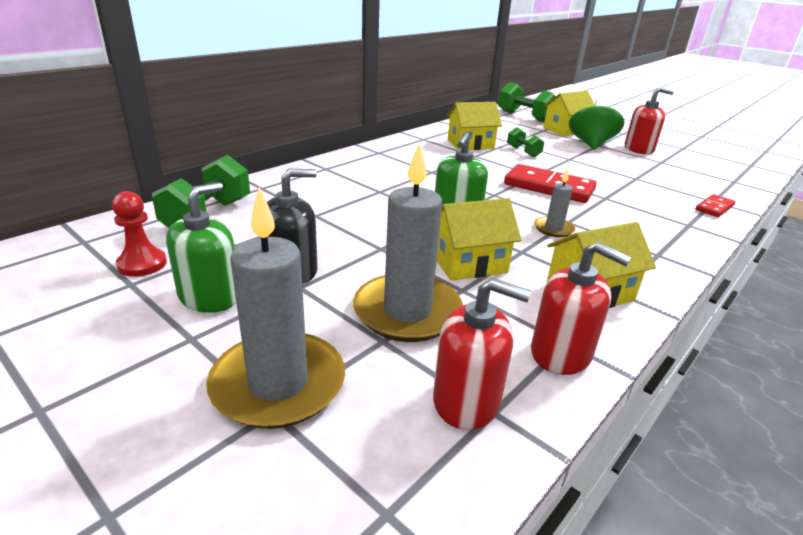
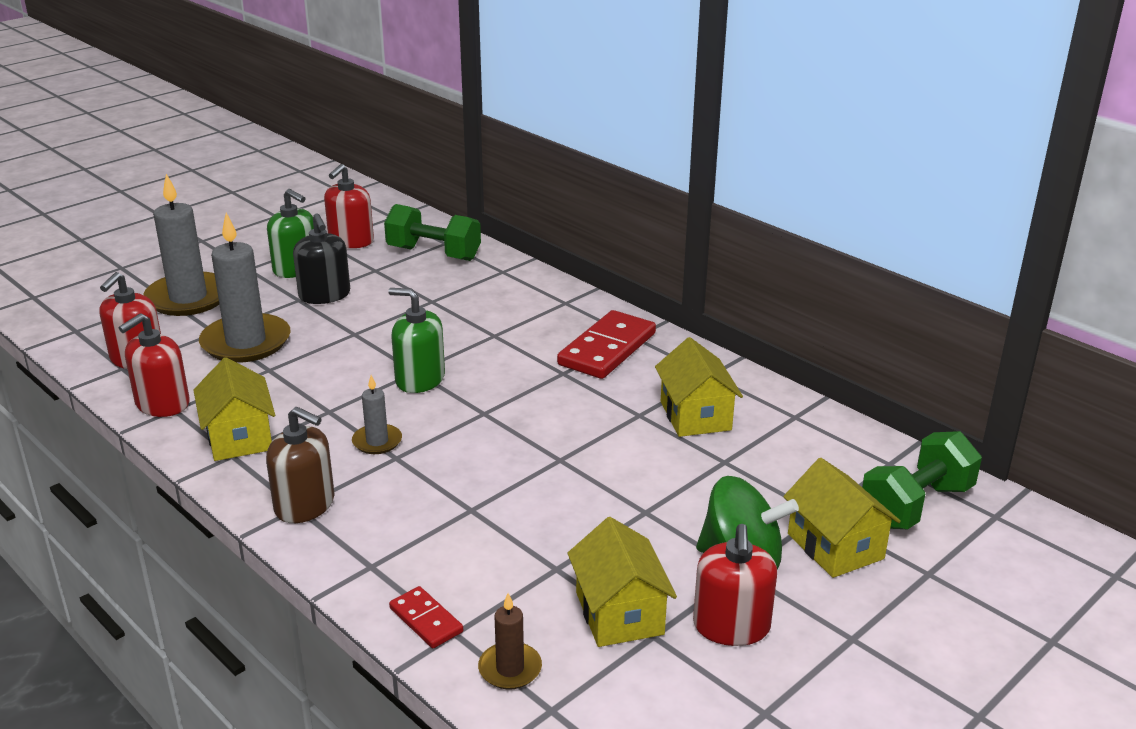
camera: 95 degrees right, 0 degrees up
red pawn [112,191,167,277] -> red soap dispenser [324,164,374,248]
yellow house [437,198,521,281] -> yellow house moved to [567,517,677,647]
red domino [504,164,597,203] -> red domino moved to [557,310,656,379]
green dumbbell [507,127,544,158] -> none
none -> brown soap dispenser [266,407,335,523]
none -> brown candle [478,593,542,689]

